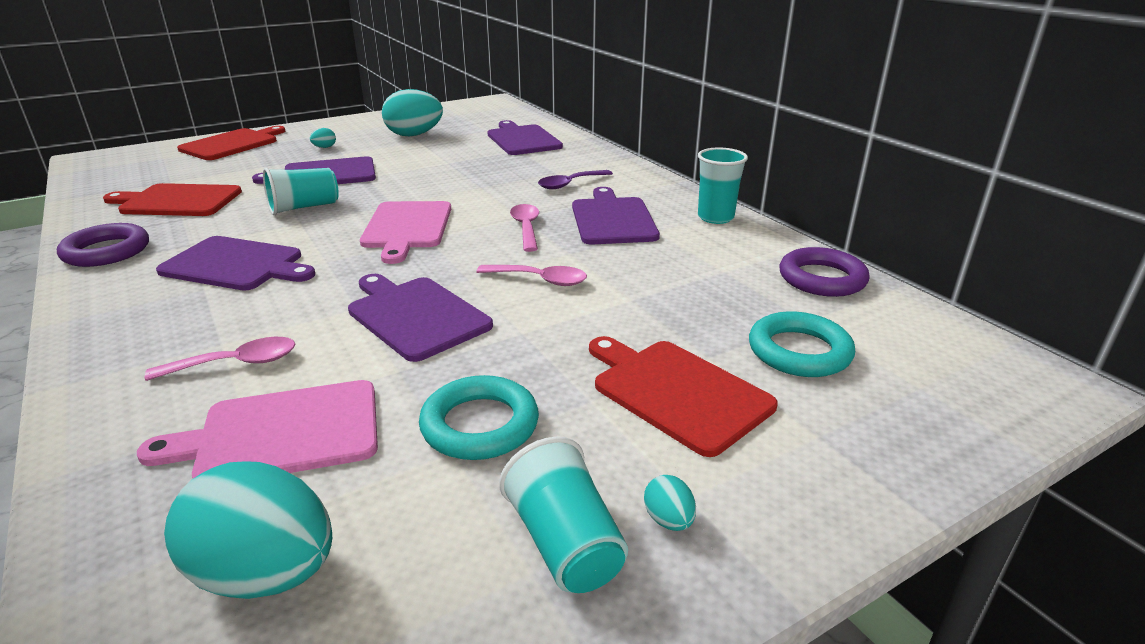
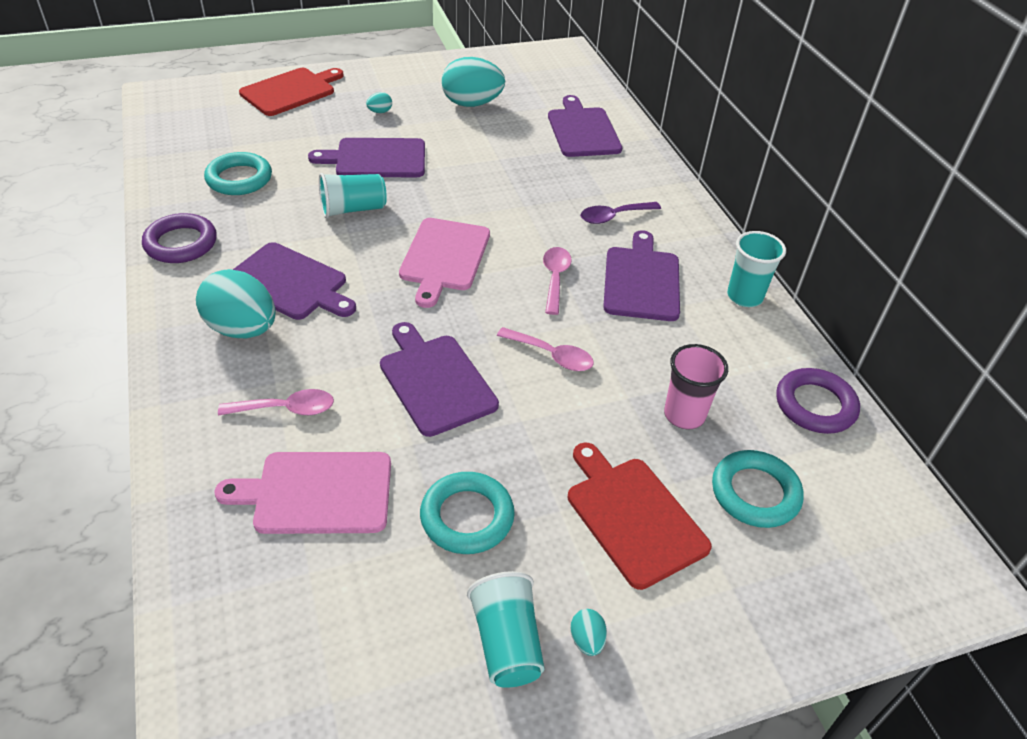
camera: 10 degrees right, 15 degrees up
red cutting board [103,183,242,216] -> turquoise ring [204,152,272,195]
turquoise egg [164,461,332,599] -> turquoise egg moved to [196,269,275,338]
none -> pink cup [664,344,728,429]

